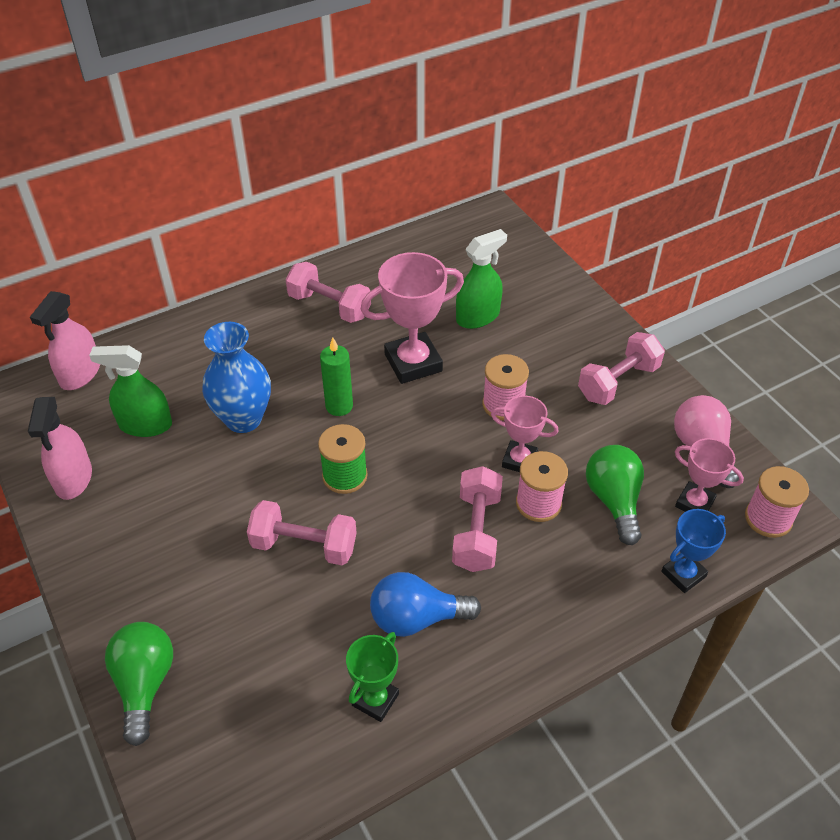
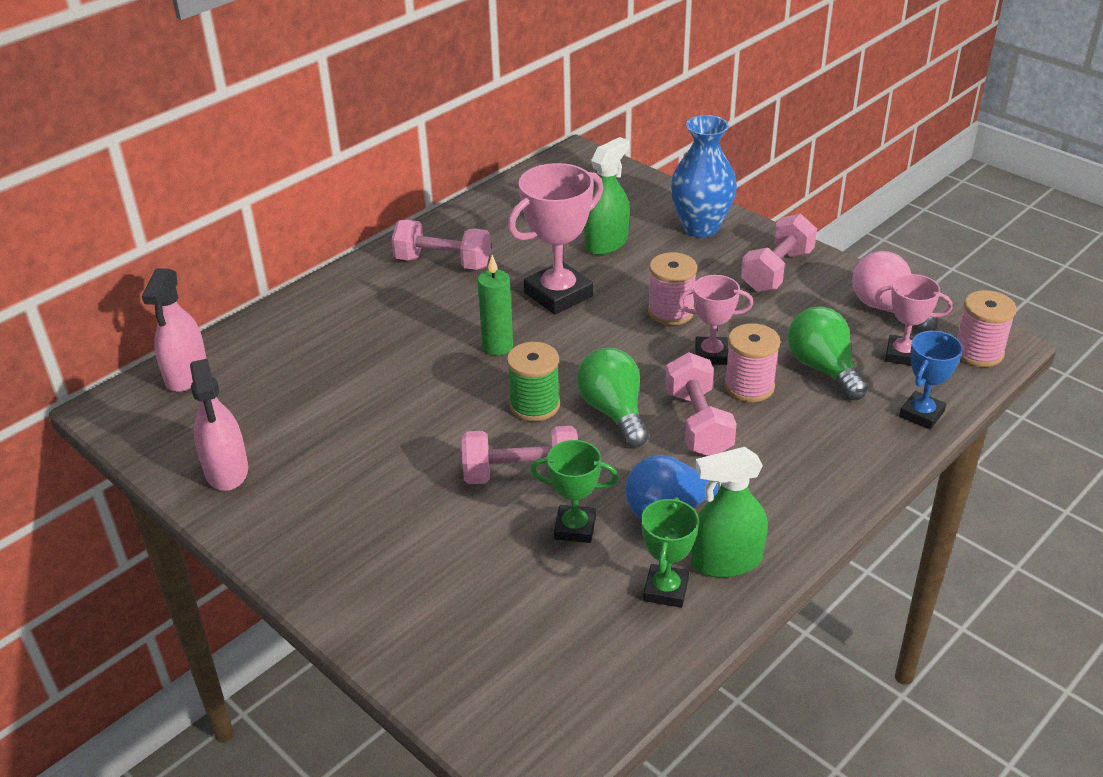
camera: 15 degrees left, 10 degrees down
green spray bottle [89,345,172,437] -> green spray bottle moved to [691,447,768,578]
green light bulb [105,622,173,746] -> green light bulb moved to [577,348,649,447]
blue vase [202,322,271,433] -> blue vase moved to [670,115,737,237]
none -> green trophy [531,440,618,543]

